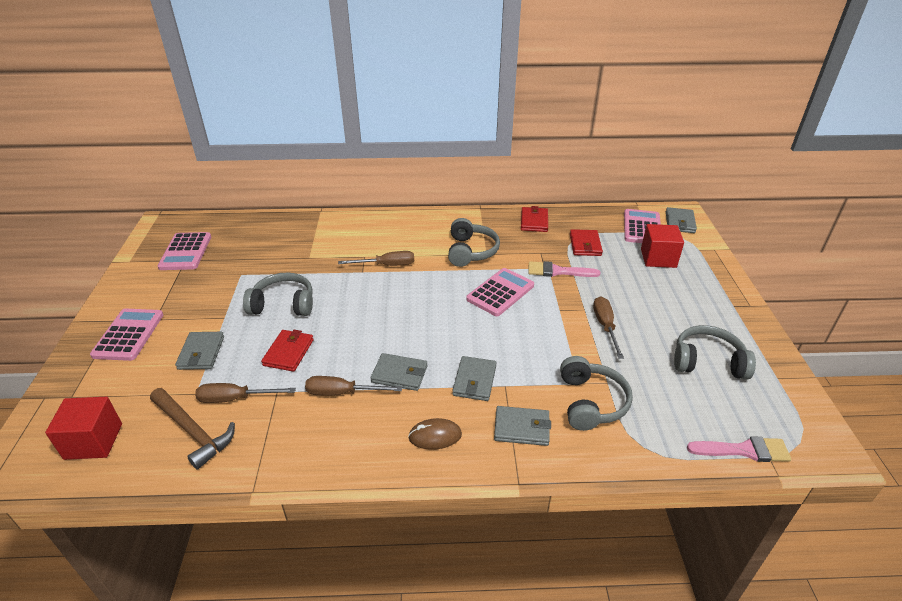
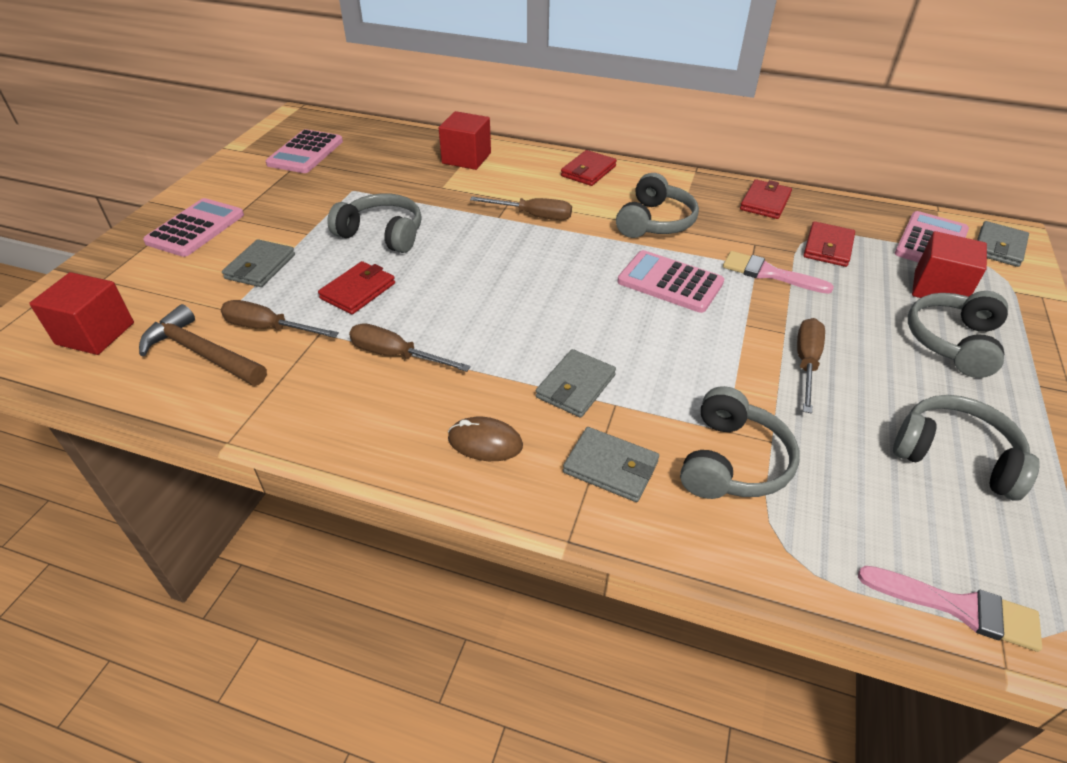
camera: 20 degrees right, 5 degrees up
brown hammer [150,388,235,470] -> brown hammer turned 150 degrees clockwise [139,304,267,386]
grey wallet [371,353,427,391] -> none
pink calculator [466,268,534,316] -> pink calculator turned 120 degrees counterclockwise [617,250,724,313]
none -> red cube [439,111,491,170]
none -> red wallet [561,150,617,186]
none -> grey headphones [908,291,1008,378]

